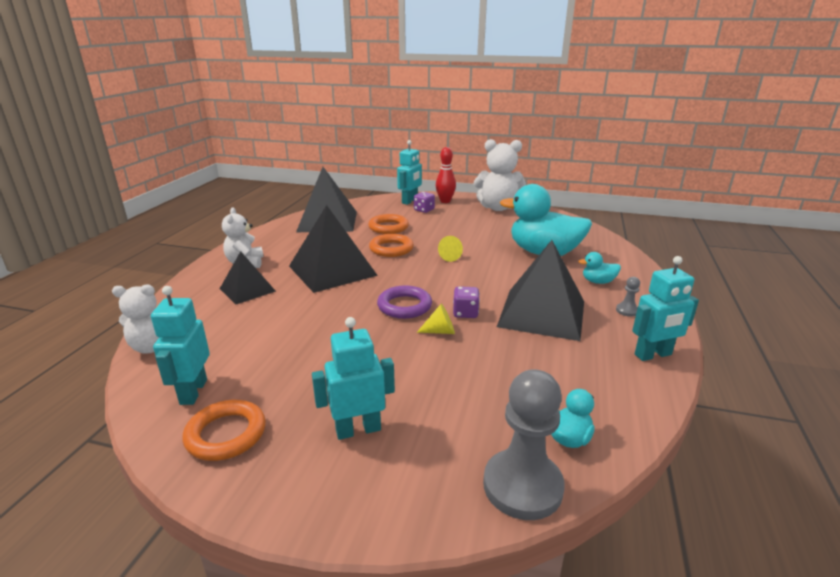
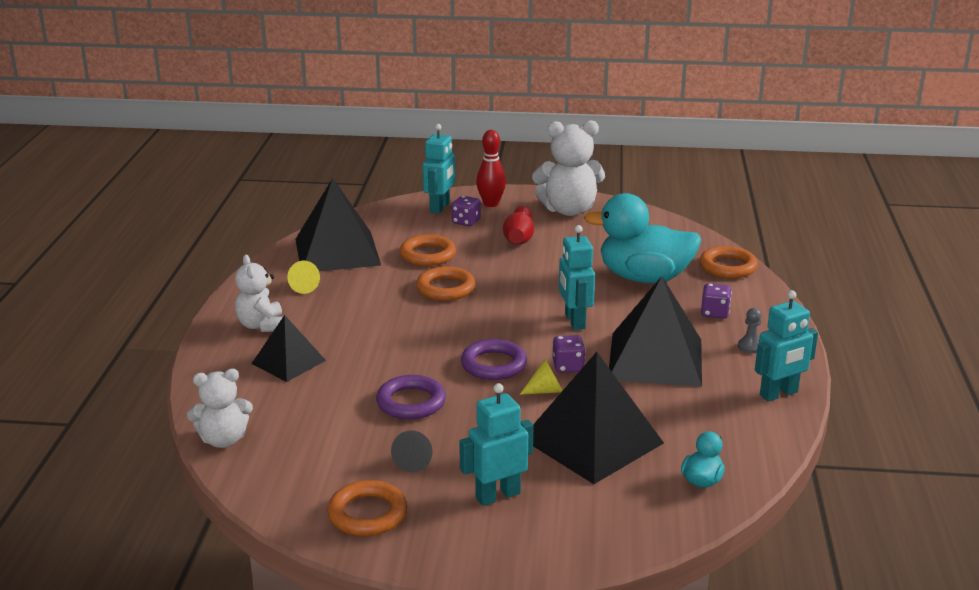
camera: 10 degrees left, 0 degrees up
turquoise robot [151,286,210,405] -> turquoise robot moved to [559,225,595,330]
black pyramid [289,205,378,293] -> black pyramid moved to [533,352,664,484]
yellow cone [438,236,463,262] -> yellow cone moved to [287,261,320,294]
grey pawn [483,369,565,520] -> none
turquoise duck [578,252,621,284] -> purple dice [701,283,732,319]
none -> purple ring [376,375,446,419]
none -> black cone [391,430,433,472]
none -> red bowling pin [503,206,534,245]
none -> orange ring [700,246,758,278]

